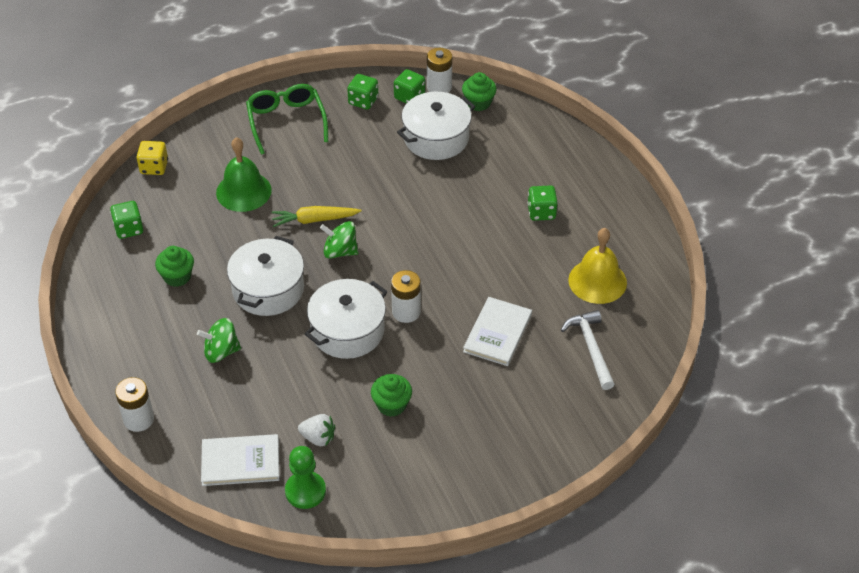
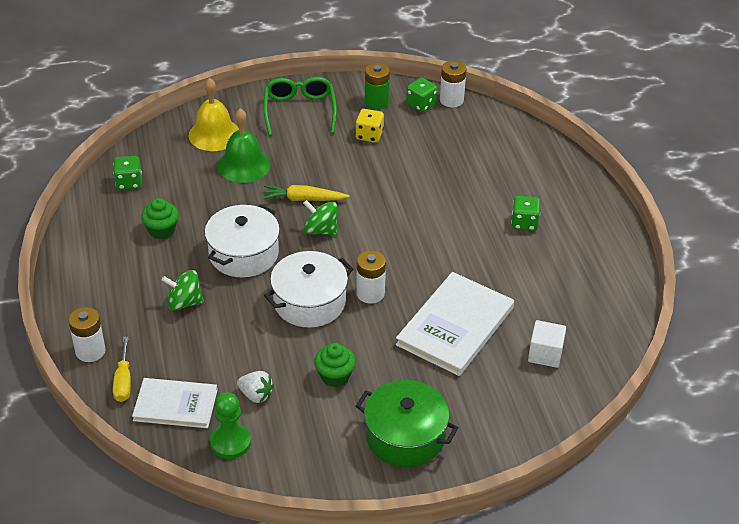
camera: 10 degrees right, 5 degrees down
yellow dice [137,141,168,175] -> yellow dice moved to [355,109,384,143]
green dice [347,74,378,110] -> green battery [365,63,390,110]
white pot [397,92,475,160] -> none
green cupcake [462,72,497,111] -> none
white book [463,297,532,366] -> white book [396,272,514,376], size x1.55
white hammer [561,310,615,390] -> white cube [528,320,566,368]
yellow bell [568,228,627,304] -> yellow bell moved to [189,78,239,151]
none -> yellow screwdriver [113,337,131,402]
none -> green pot [356,380,458,467]

